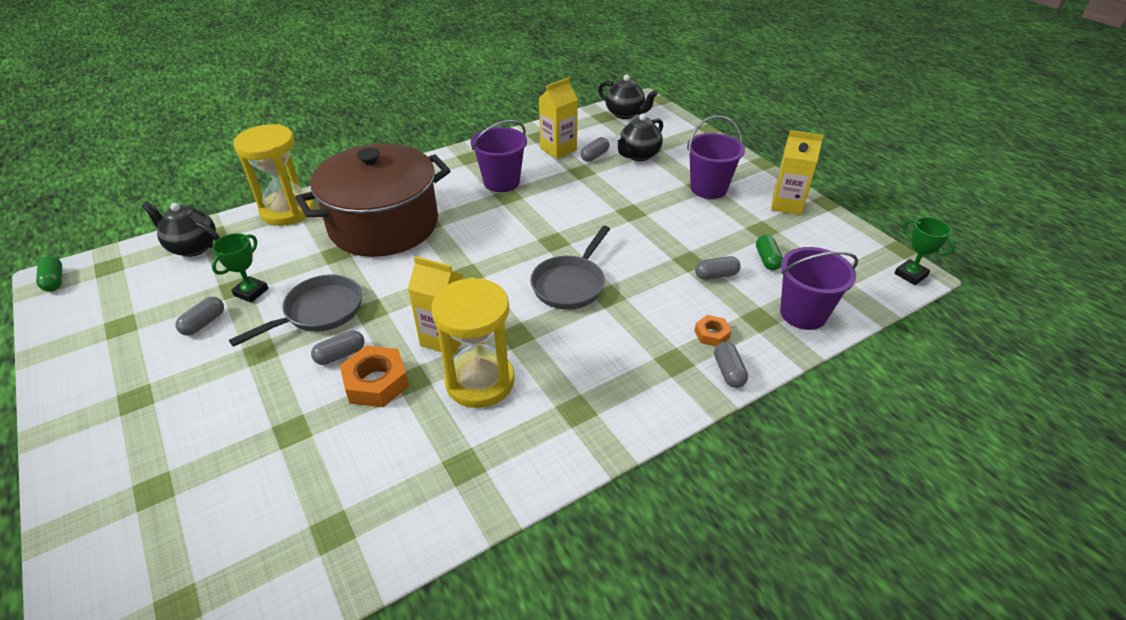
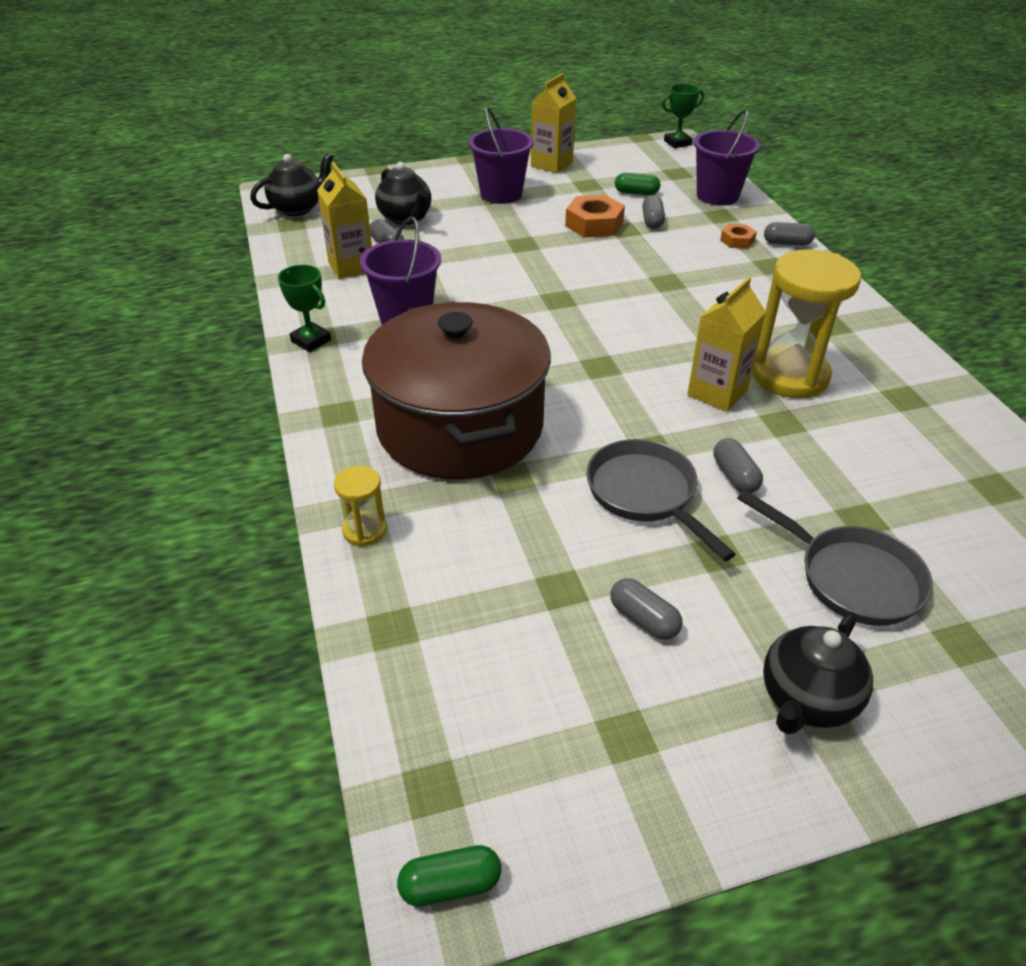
camera: 75 degrees left, 0 degrees up
black teapot [142,202,220,257] -> black teapot moved to [763,612,873,734]
green trophy [212,233,269,303] -> green trophy moved to [278,265,331,352]
yellow hourglass [233,124,314,226] -> yellow hourglass [334,466,387,547], size x0.47
orange nut [340,346,409,407] -> orange nut moved to [565,195,625,237]
grey pan [530,226,610,310] -> grey pan moved to [737,490,933,626]

